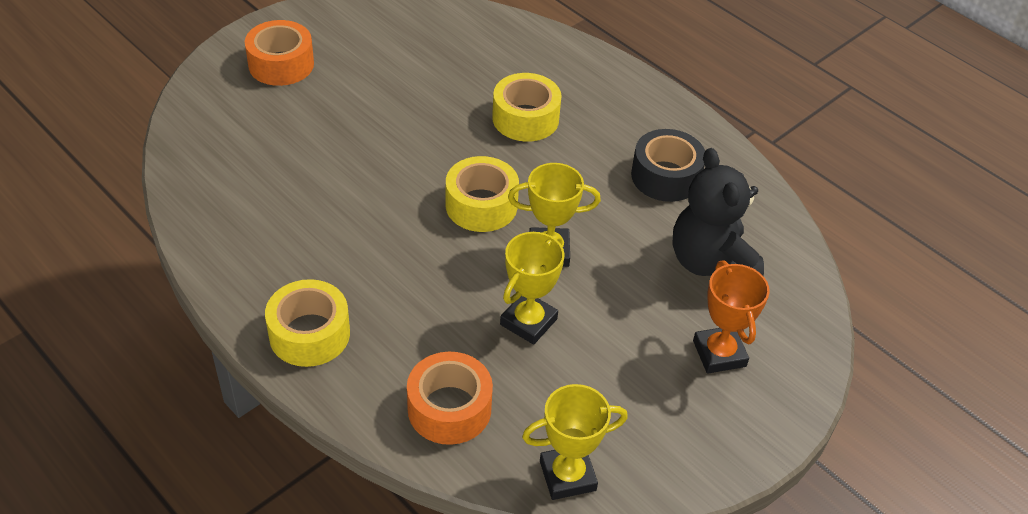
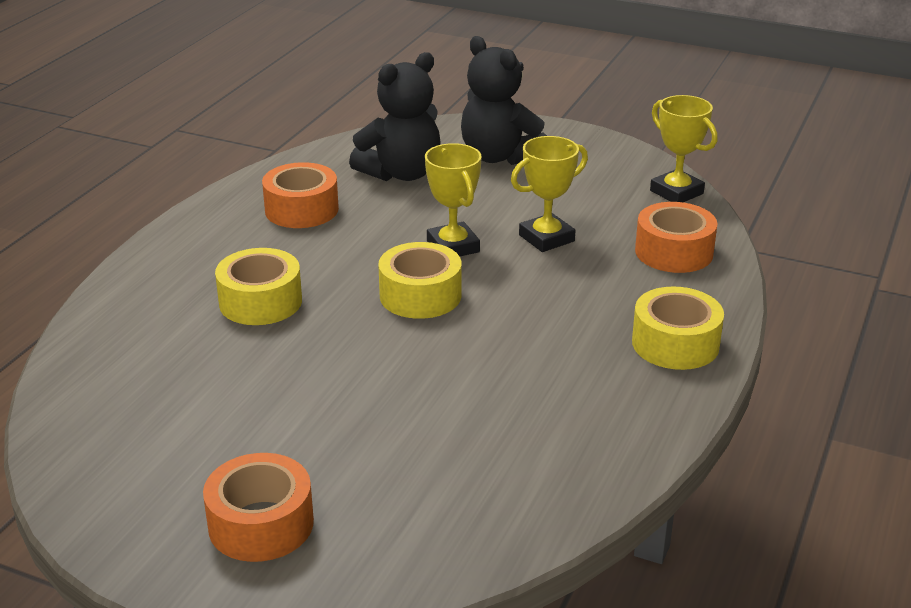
camera: 110 degrees left, 15 degrees down
yellow trophy [500,232,564,345] -> yellow trophy turned 45 degrees counterclockwise [511,136,588,252]
black tape [631,129,705,202] -> orange tape [262,162,339,228]
orange trophy [693,260,770,373] -> black teddy bear [461,36,547,165]

